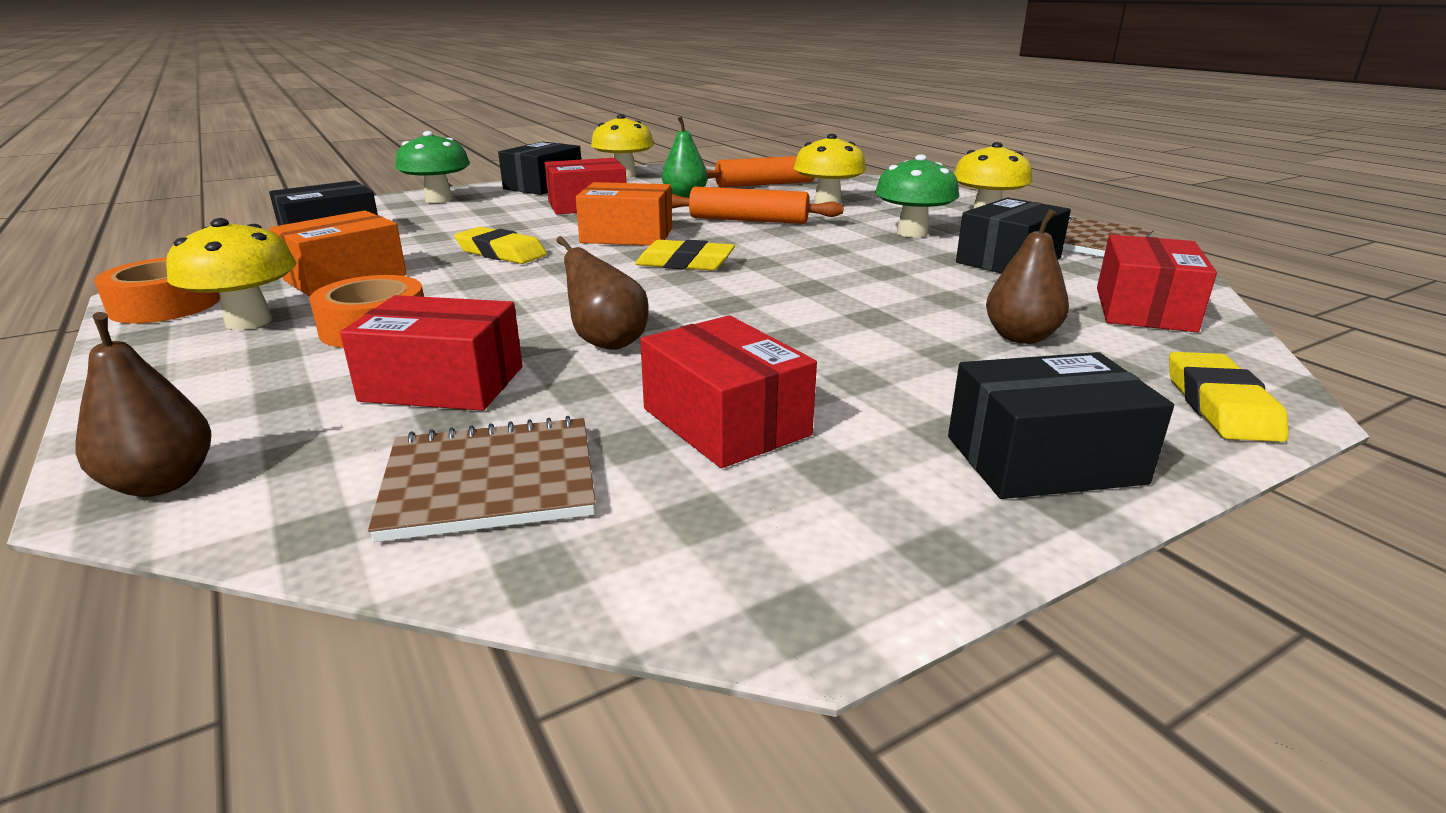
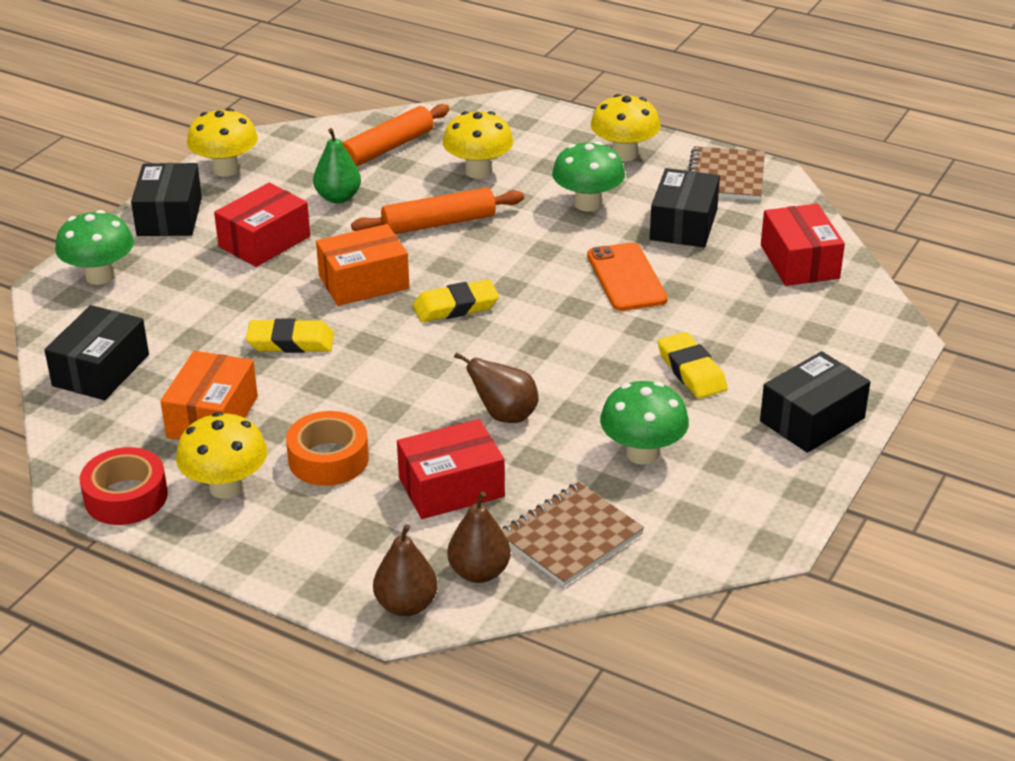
camera: 30 degrees left, 10 degrees up
orange tape [94,257,220,323] -> red tape [80,447,168,525]
red box [640,315,817,468] -> green mushroom [600,381,689,465]
brown pear [986,209,1069,344] -> brown pear moved to [447,491,511,583]
yellow eraser [1169,352,1289,442] -> yellow eraser moved to [658,332,728,399]
none -> orange phone [587,242,668,311]

